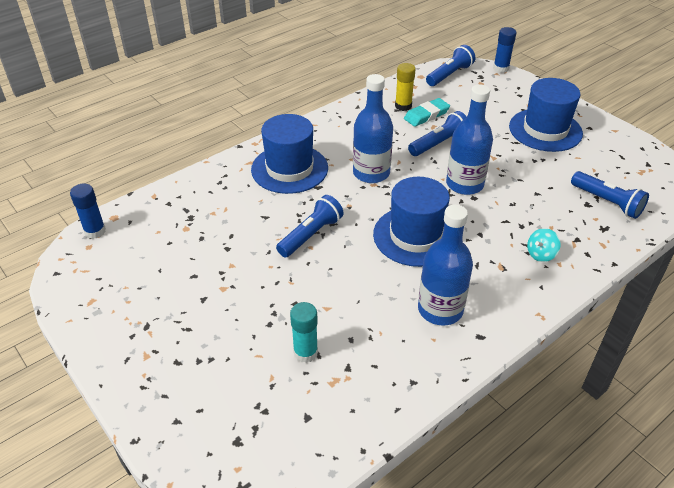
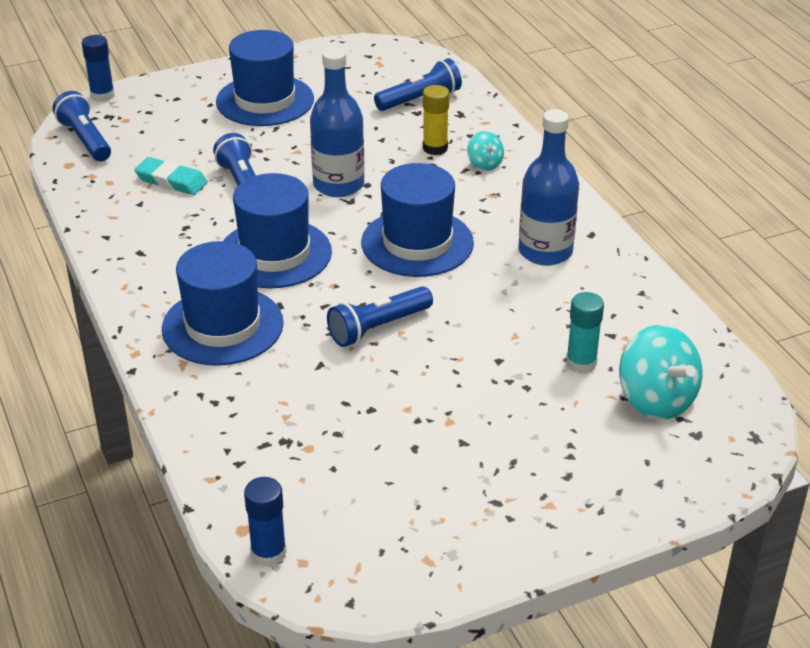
camera: 75 degrees left, 5 degrees down
blue flashlight [276,195,344,257] -> blue flashlight turned 90 degrees counterclockwise [327,286,433,347]
blue bottle [353,74,393,183] -> blue hat [223,173,332,288]
yellow glue stick [395,63,416,111] -> yellow glue stick moved to [423,85,449,155]
turquoise eraser [404,98,450,127] -> turquoise eraser turned 45 degrees counterclockwise [134,157,208,195]
none -> turquoise spinning top [619,325,702,420]

